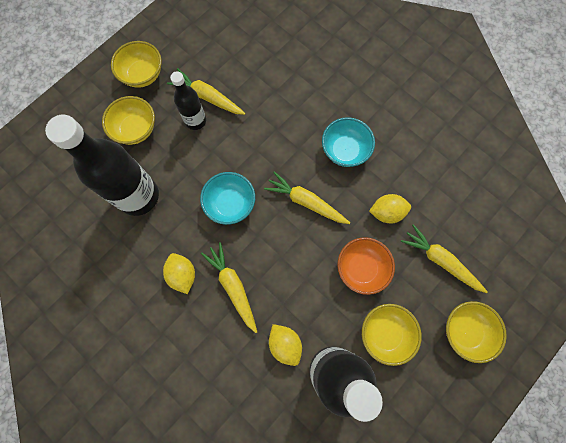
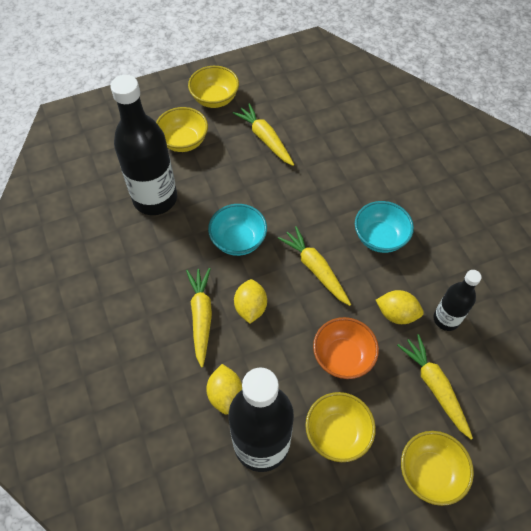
camera: 25 degrees right, 15 degrees down
yellow lemon [163,253,195,294] -> yellow lemon moved to [234,279,267,324]
black bottle [170,71,206,130] -> black bottle moved to [433,270,482,331]

